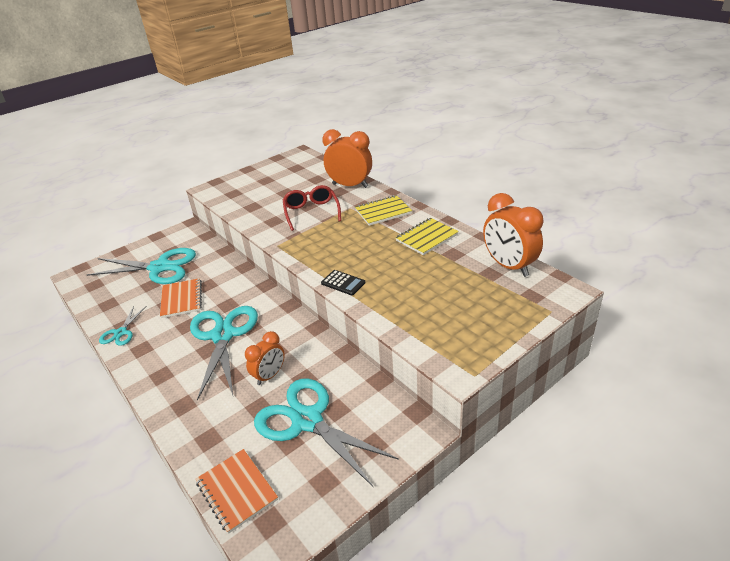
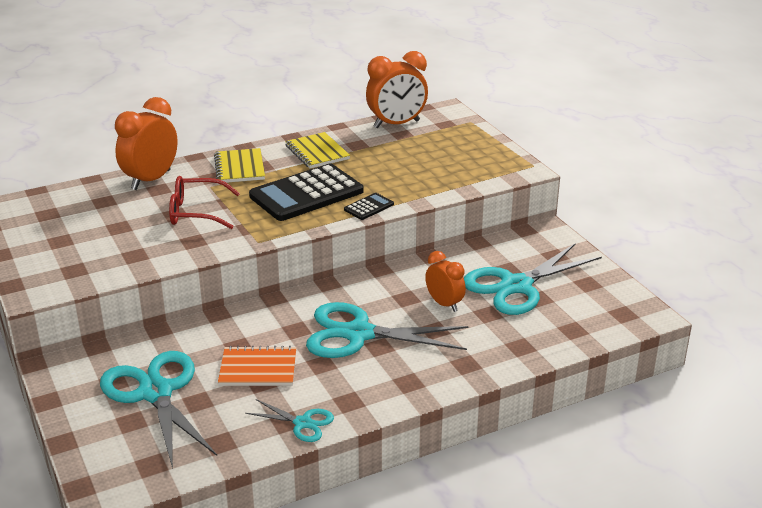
camera: 80 degrees left, 5 degrees down
turquoise scissors [87,248,196,284] -> turquoise scissors turned 45 degrees counterclockwise [100,351,217,469]
orange notebook [196,449,278,534] -> none
none -> black calculator [249,164,364,221]

